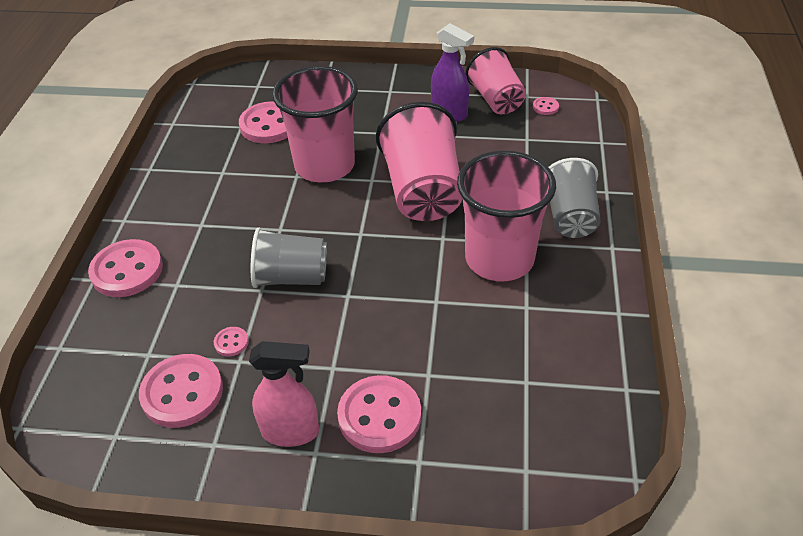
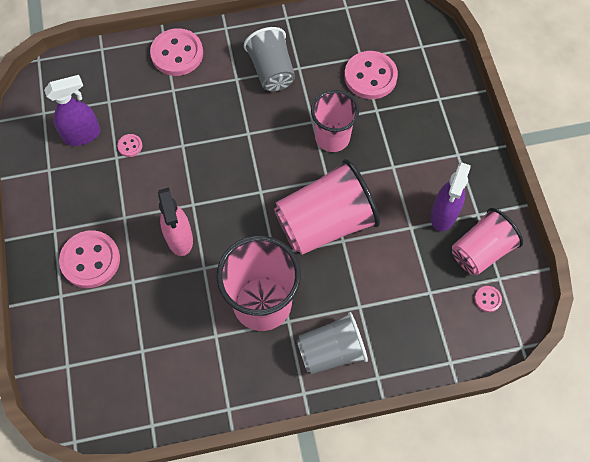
camera: 70 degrees right, 20 degrees up
pink button [139,354,223,428] -> purple spray bottle [44,75,100,146]
pink spray bottle [249,341,319,447] -> pink spray bottle moved to [158,187,193,256]
grey cup [251,228,327,288] -> grey cup moved to [244,27,295,91]
pink cup [272,66,358,183] -> pink cup [311,90,359,152], size x0.65

